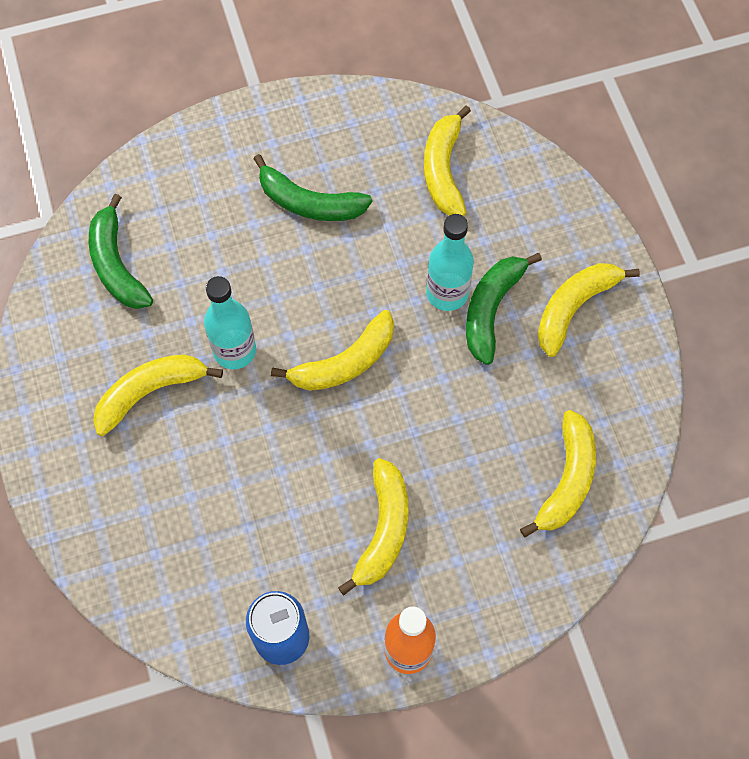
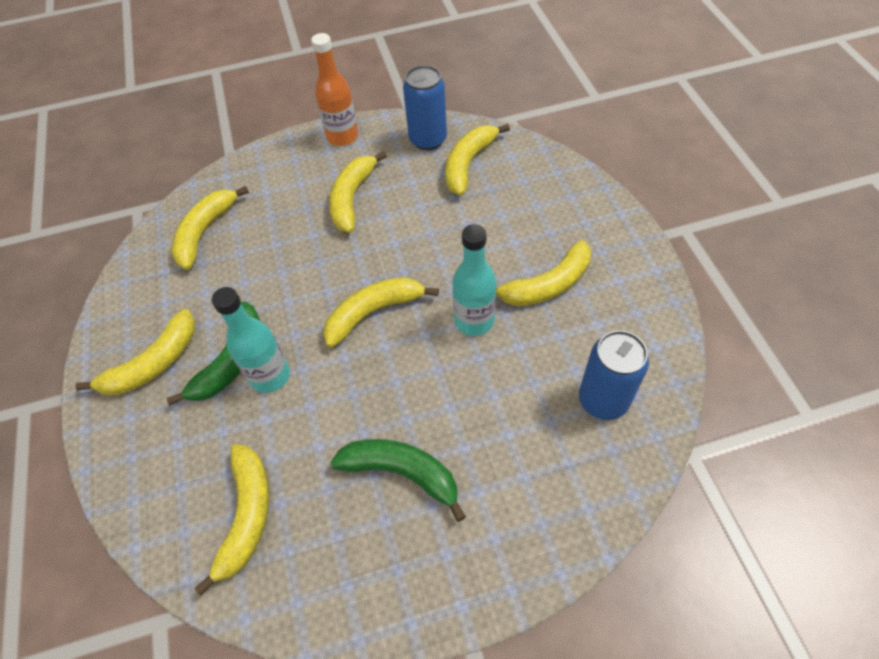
camera: 175 degrees left, 10 degrees down
green banana [89,194,153,309] -> blue can [579,330,649,420]
none -> yellow banana [445,124,510,196]

